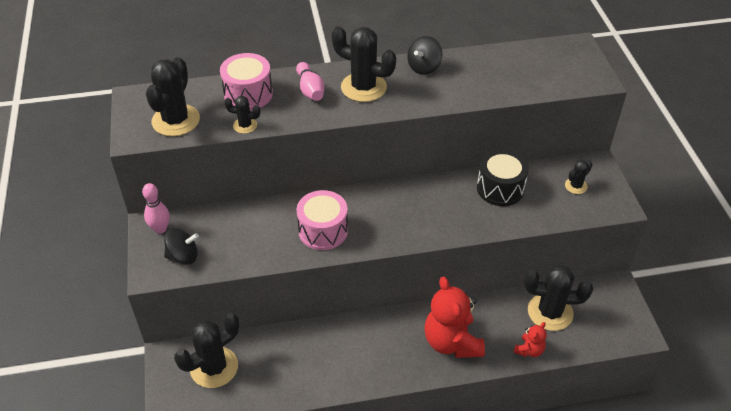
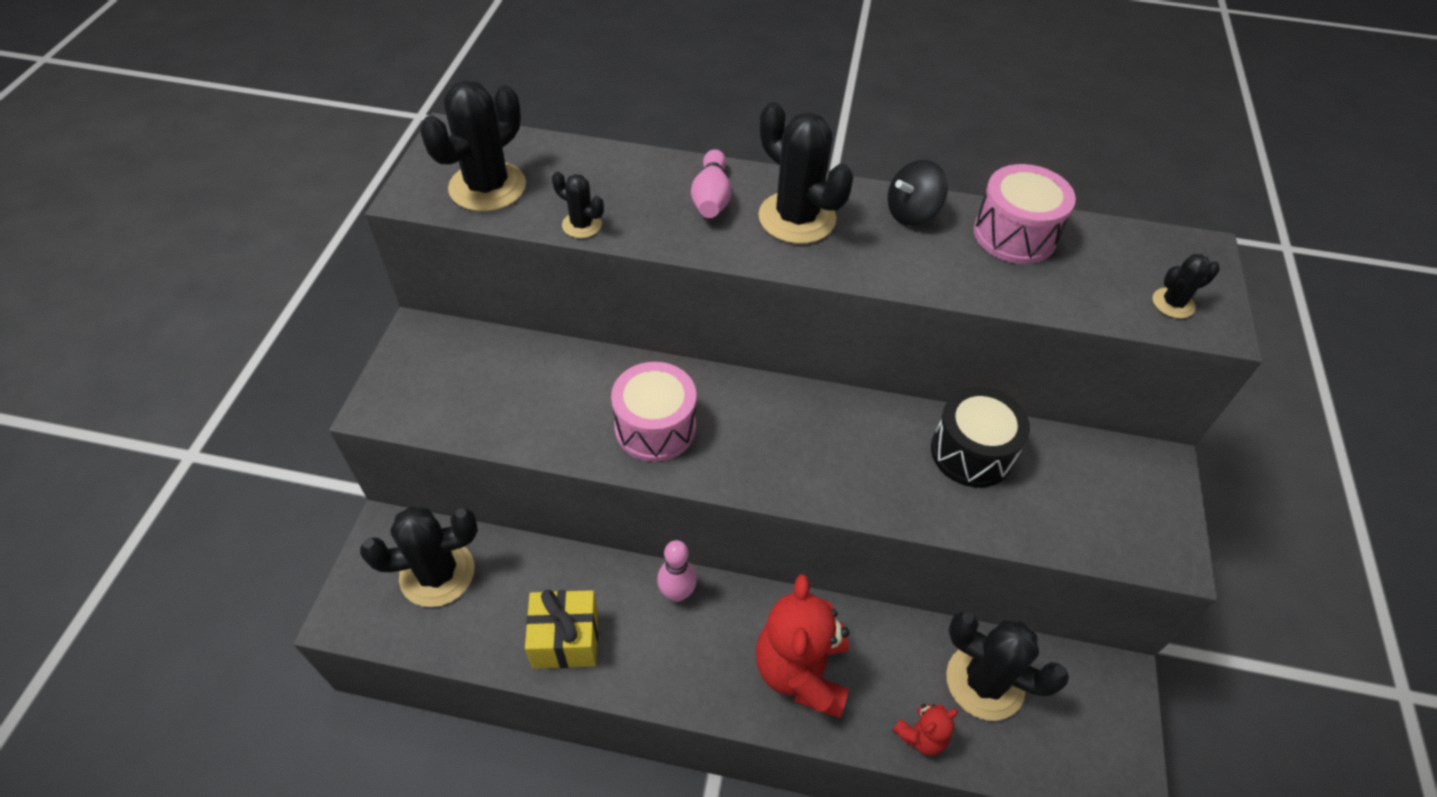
camera: 20 degrees right, 5 degrees up
pink bowling pin [142,183,170,234] -> pink bowling pin moved to [657,540,697,602]
black spinning top [164,228,199,265] -> none
pink drum [220,53,273,110] -> pink drum moved to [974,164,1076,264]
black cactus [565,160,593,194] -> black cactus moved to [1153,254,1220,318]
none -> yellow gift [525,590,598,669]

